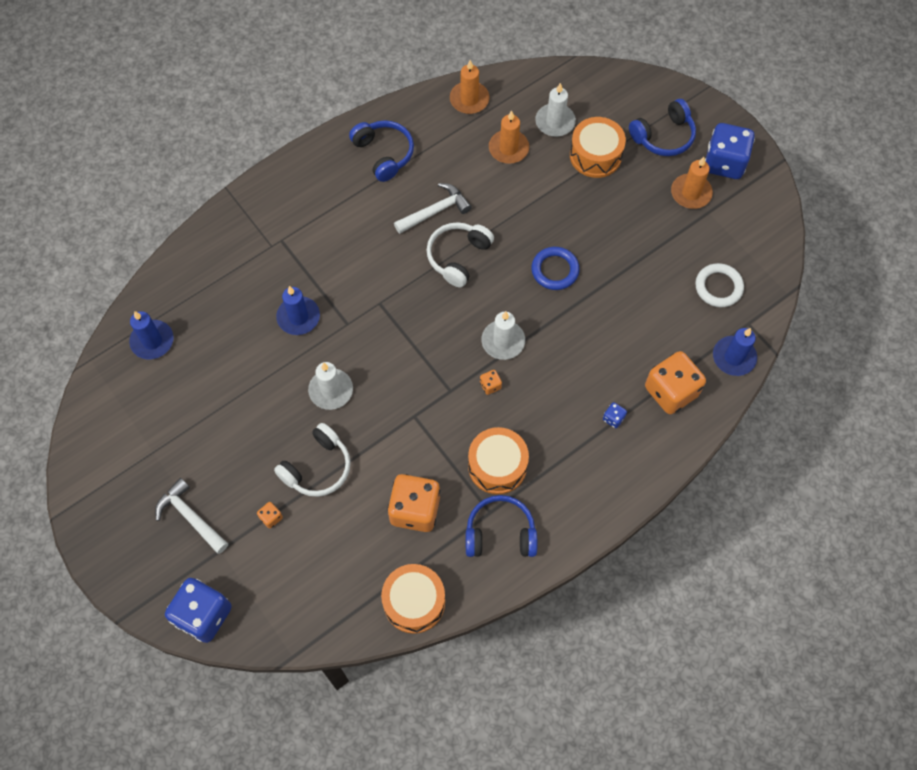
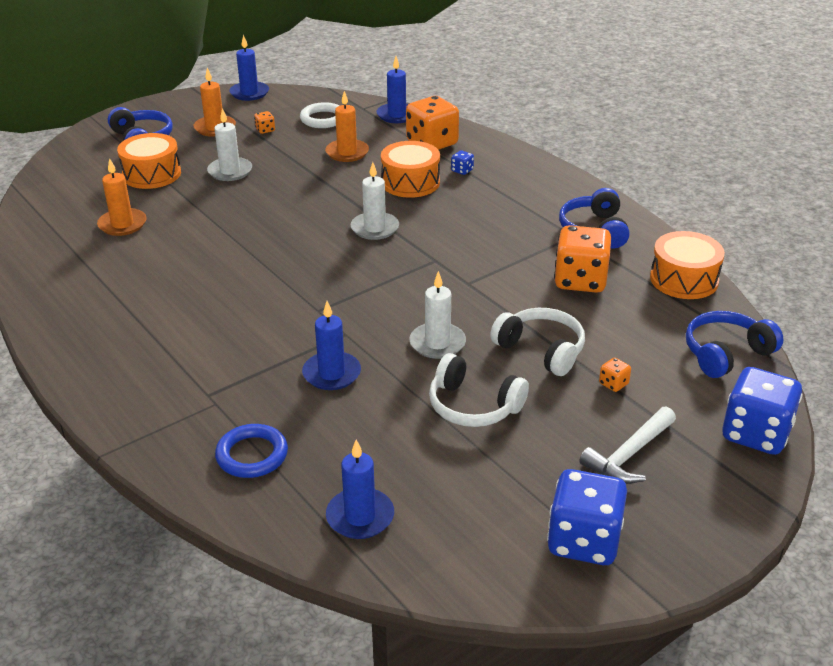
camera: 90 degrees left, 30 degrees down
blue headphones [349,120,414,182] -> blue headphones moved to [686,311,784,378]
white hammer [394,183,472,234] -> none
white headphones [427,222,494,287] -> white headphones moved to [429,353,529,427]
orange candle [450,60,489,114] -> orange candle moved to [325,91,369,162]
orange drum [468,427,529,494] -> orange drum moved to [381,141,440,198]
orange dice [480,370,502,395] -> orange dice moved to [254,111,275,134]
blue ring [531,247,580,290] -> blue ring moved to [215,424,288,478]
white candle [535,83,576,137] -> white candle moved to [207,108,252,181]
blue dice [705,123,755,179] -> blue dice moved to [547,469,627,565]
none -> blue candle [229,35,269,101]

